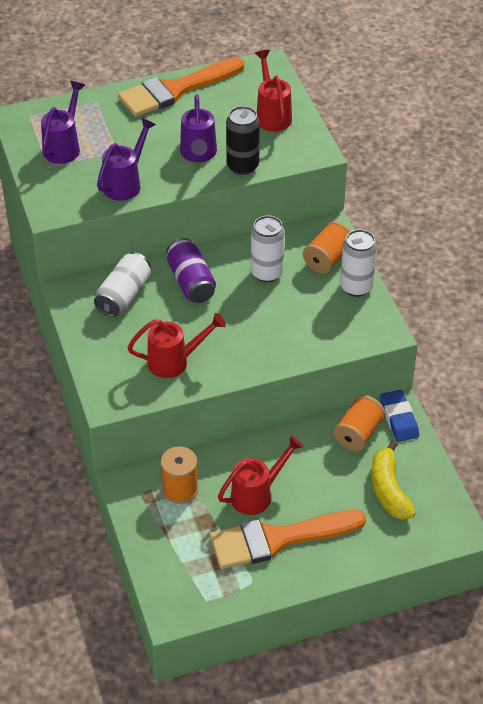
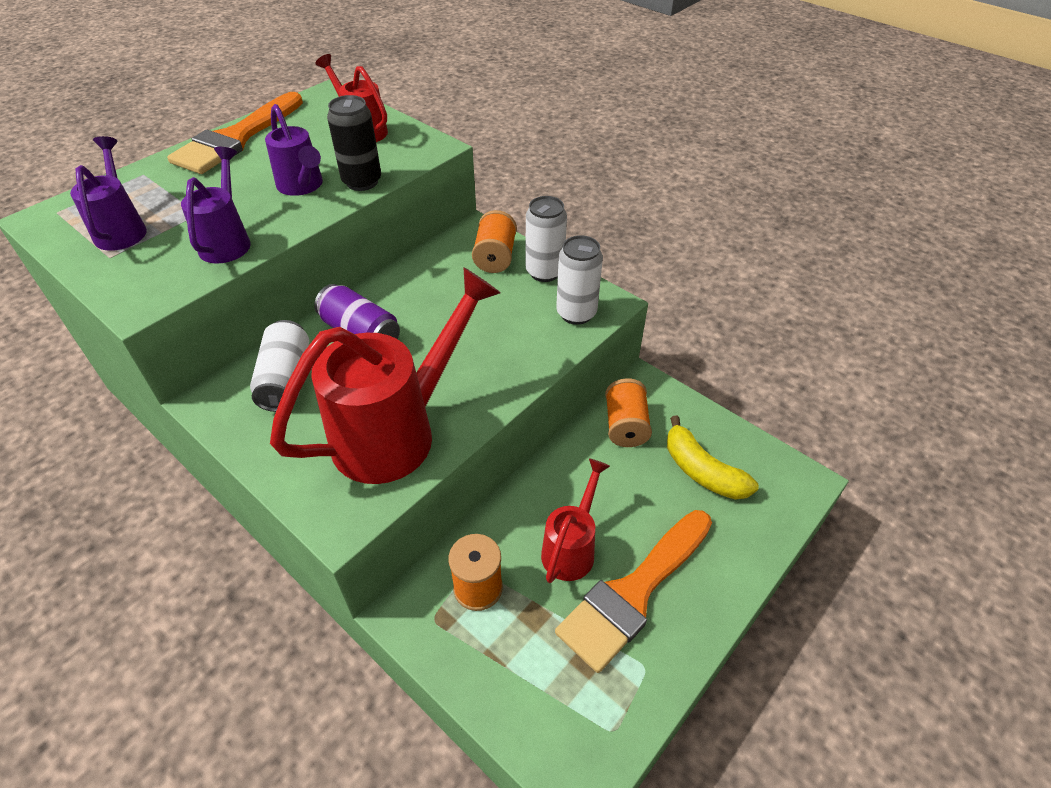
camera: 30 degrees left, 0 degrees up
red watering can [127,313,226,378] -> red watering can [270,267,501,484], size x1.84
white can [251,215,285,282] -> white can moved to [556,235,603,325]
blue eraser [380,390,419,442] -> none

